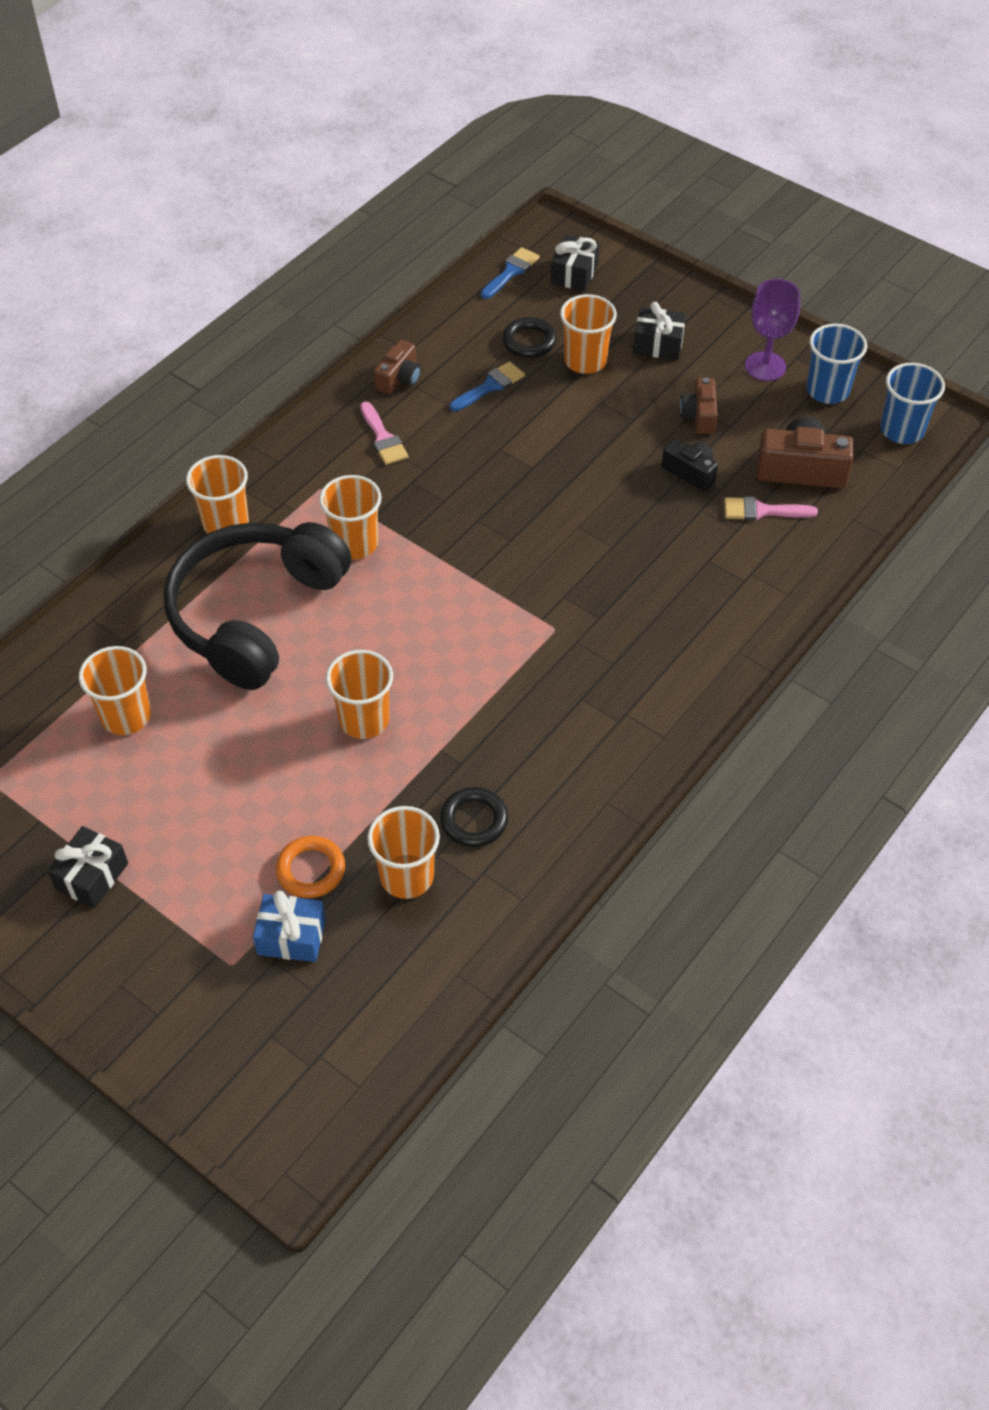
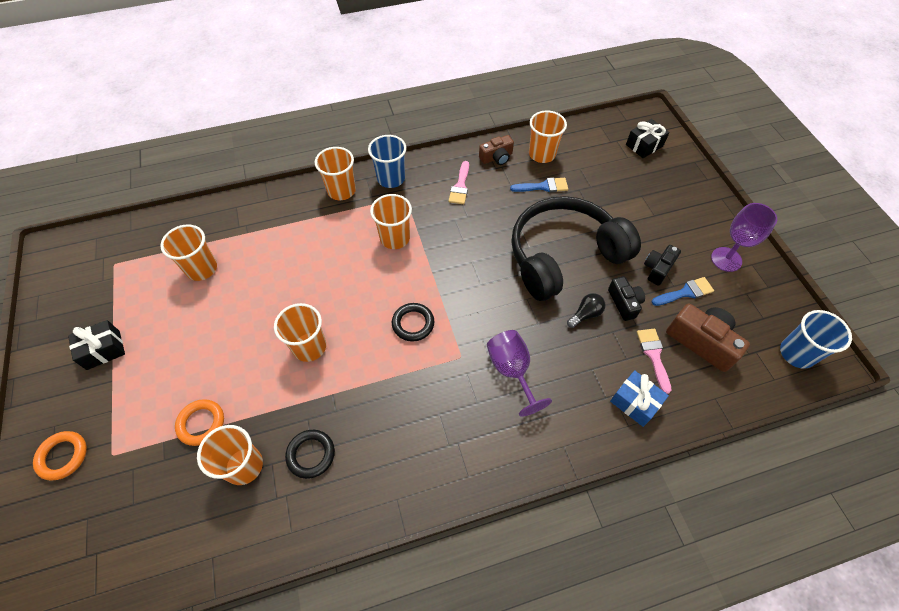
camera: 35 degrees right, 5 degrees up
black headphones [164,522,351,690] -> black headphones moved to [511,196,641,301]
blue gift [253,891,326,962] -> blue gift moved to [610,370,669,427]
blue brush [481,247,540,299] -> blue brush moved to [651,277,714,306]
black ring [502,317,557,358] -> black ring moved to [392,303,434,342]
orange cup [560,294,617,374] -> orange cup moved to [529,111,567,163]
black gift [633,302,686,360] -> none
brown camera [680,377,718,434] -> black camera [644,245,681,286]
pink brush [724,497,818,521] -> pink brush turned 45 degrees clockwise [637,329,672,394]
blue cup [806,324,867,404] -> blue cup moved to [368,135,406,188]
none -> orange ring [33,431,87,480]
none -> purple goblet [487,330,552,417]
none -> black light bulb [567,293,606,328]

